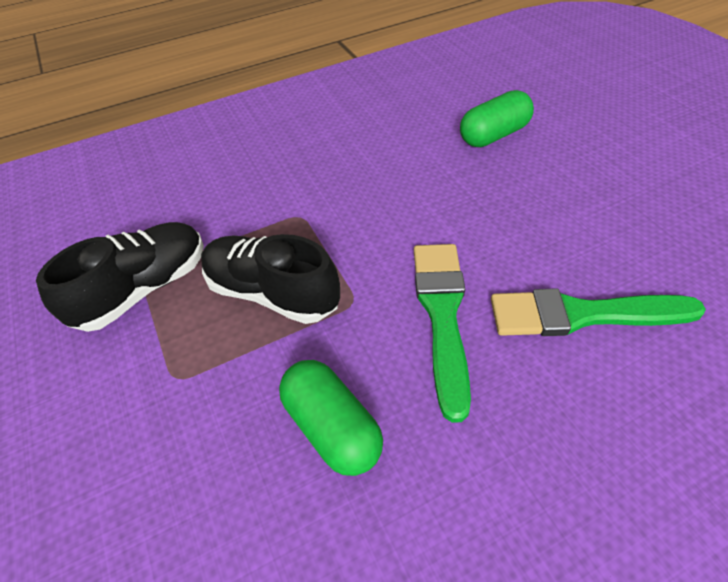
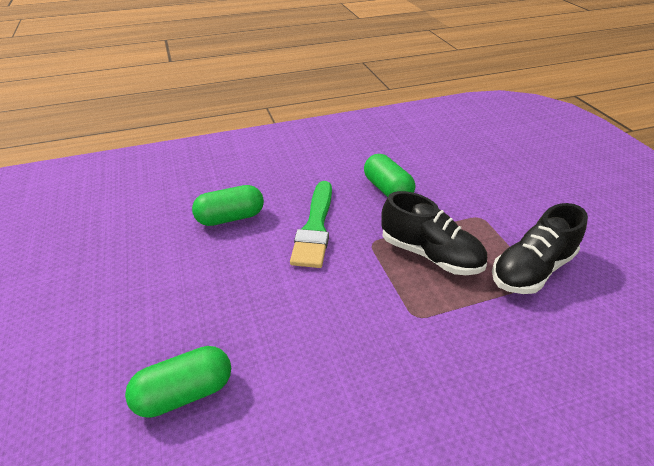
camera: 175 degrees left, 10 degrees down
green brush [491,288,706,336] -> green capsule [192,185,264,226]

